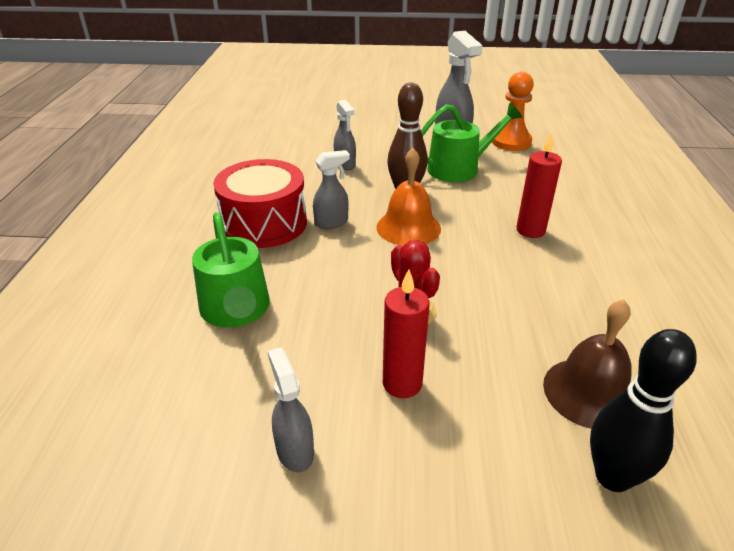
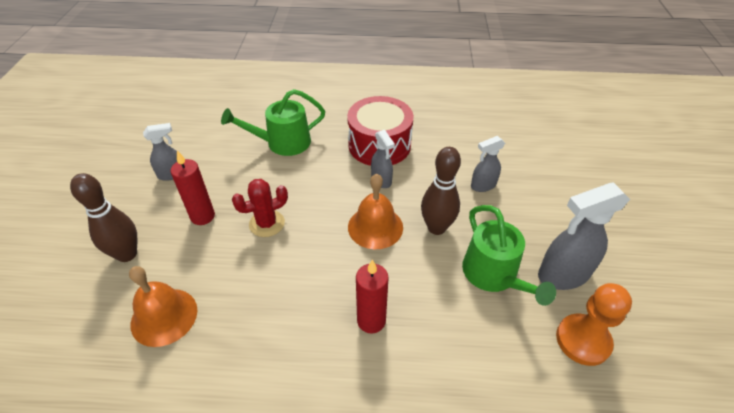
camera: 90 degrees right, 10 degrees up
brown bell [543,299,632,429] -> orange bell [129,266,197,347]
black bowling pin [590,329,697,492] -> none
none -> brown bowling pin [70,173,137,262]

